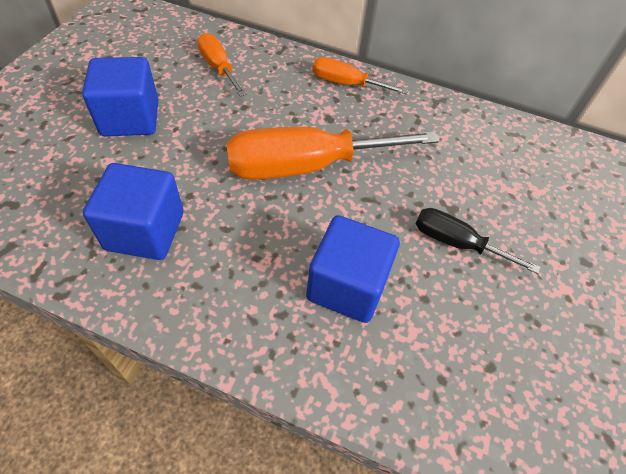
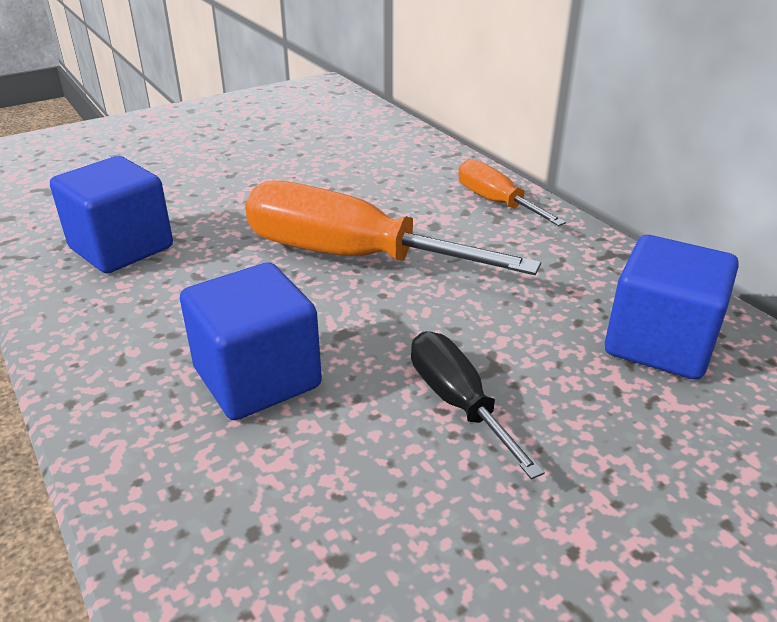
camera: 40 degrees right, 20 degrees down
blue cube [82,57,159,137] -> blue cube moved to [605,235,739,380]
orange screwdriver [197,33,246,97] -> none

